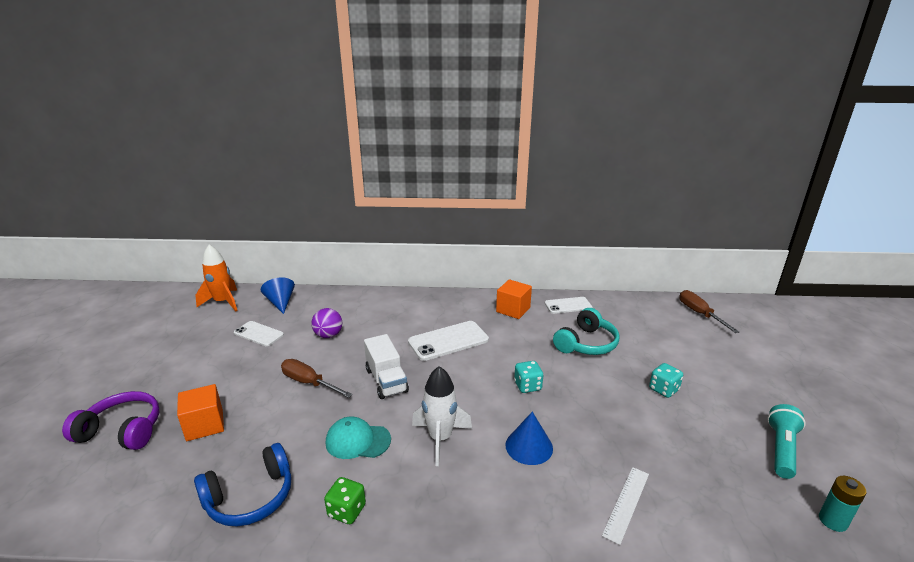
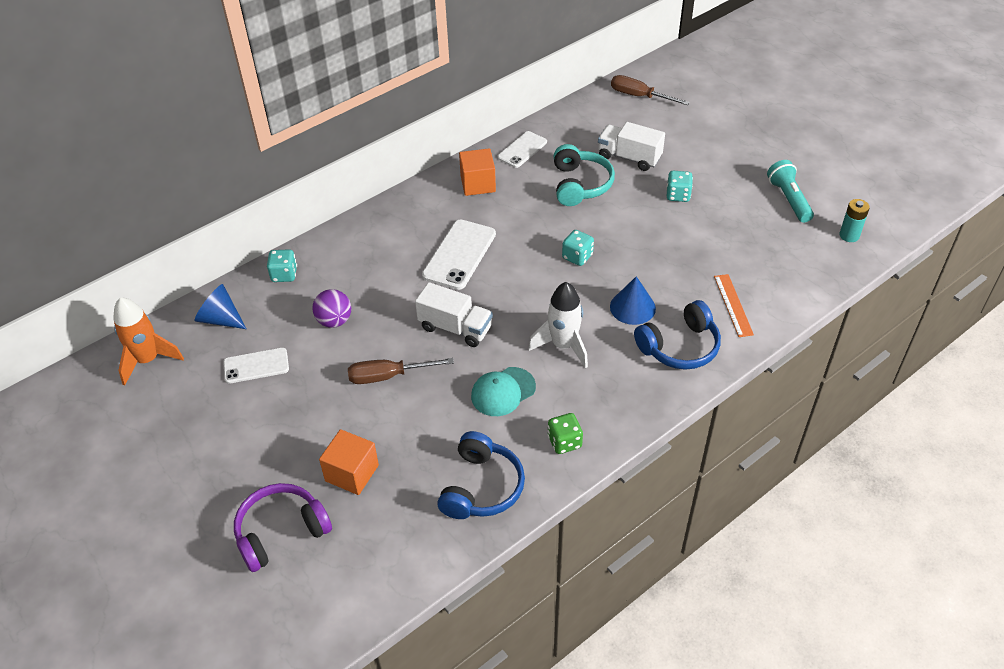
camera: 40 degrees left, 20 degrees up
white ruler [602,467,649,545] -> orange ruler [714,274,754,337]
none -> turquoise dice [267,249,297,282]
none -> white truck [598,122,665,171]
none -> blue headphones [634,300,721,370]

